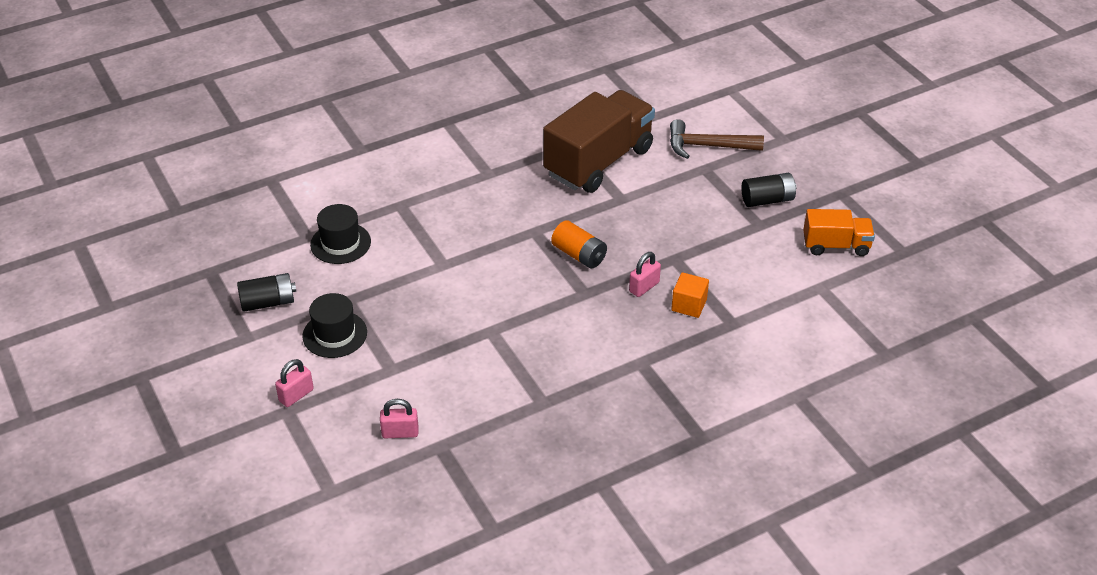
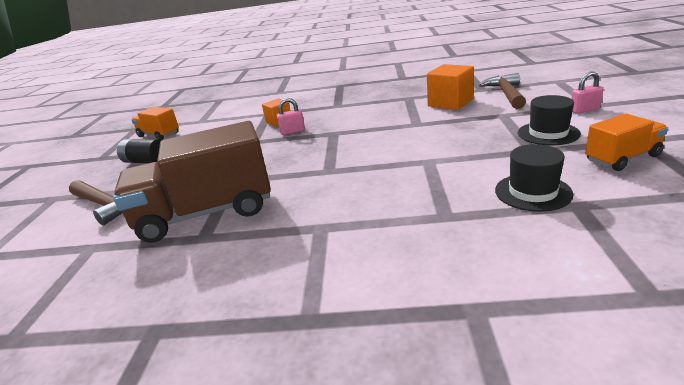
camera: 145 degrees left, 15 degrees down
black battery [237,273,297,312] -> orange truck [585,113,668,171]
pink padlock [380,399,419,438] -> brown hammer [479,73,526,109]
orange battery [551,220,607,269] -> none
none -> orange cube [427,64,474,110]

